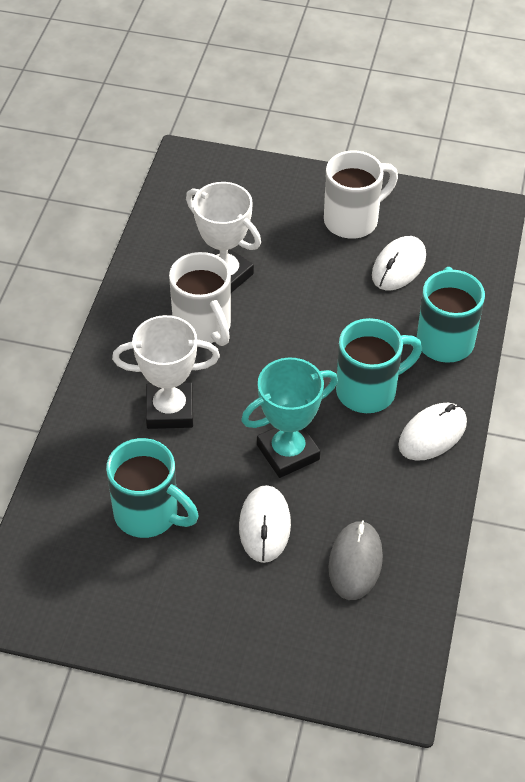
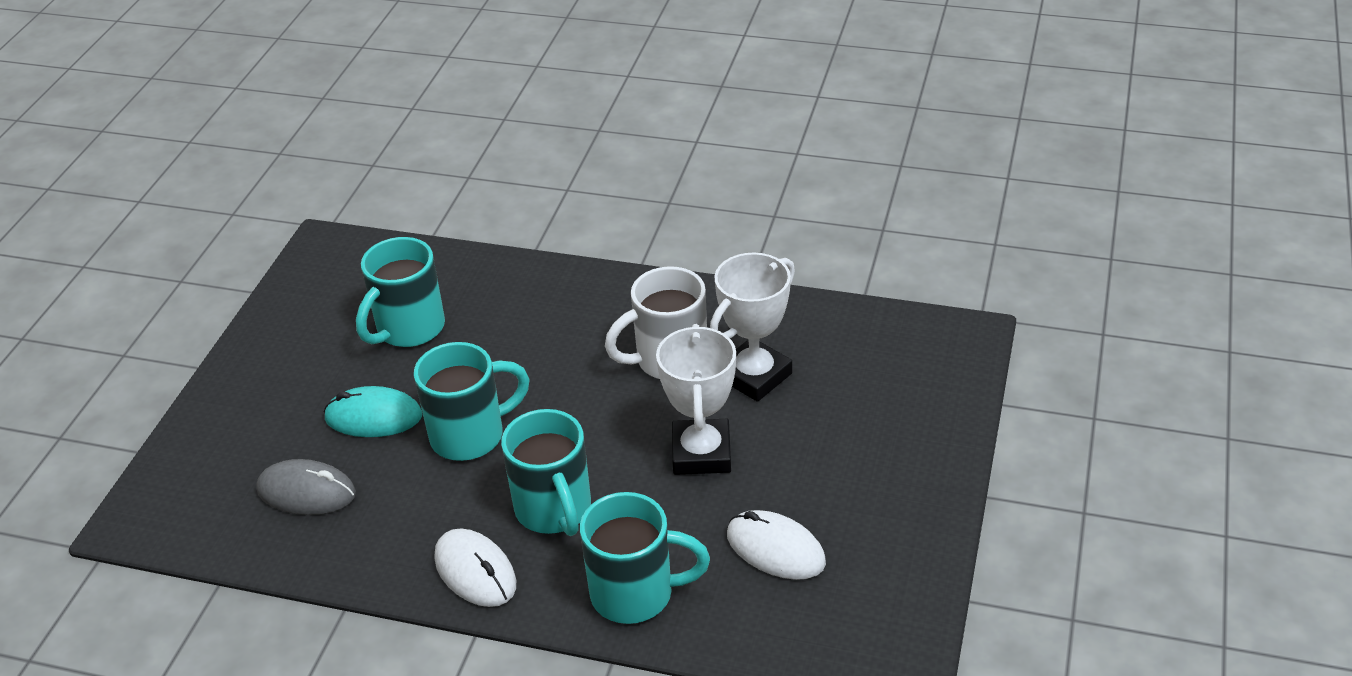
camera: 95 degrees right, 10 degrees down
white trophy [112,315,220,429] -> white trophy moved to [656,324,736,475]
white mouse [239,485,291,563] -> turquoise mouse [324,386,422,437]
turquoise trophy [241,357,338,478] -> turquoise mug [414,342,530,461]
white mug [324,151,398,239] -> none

